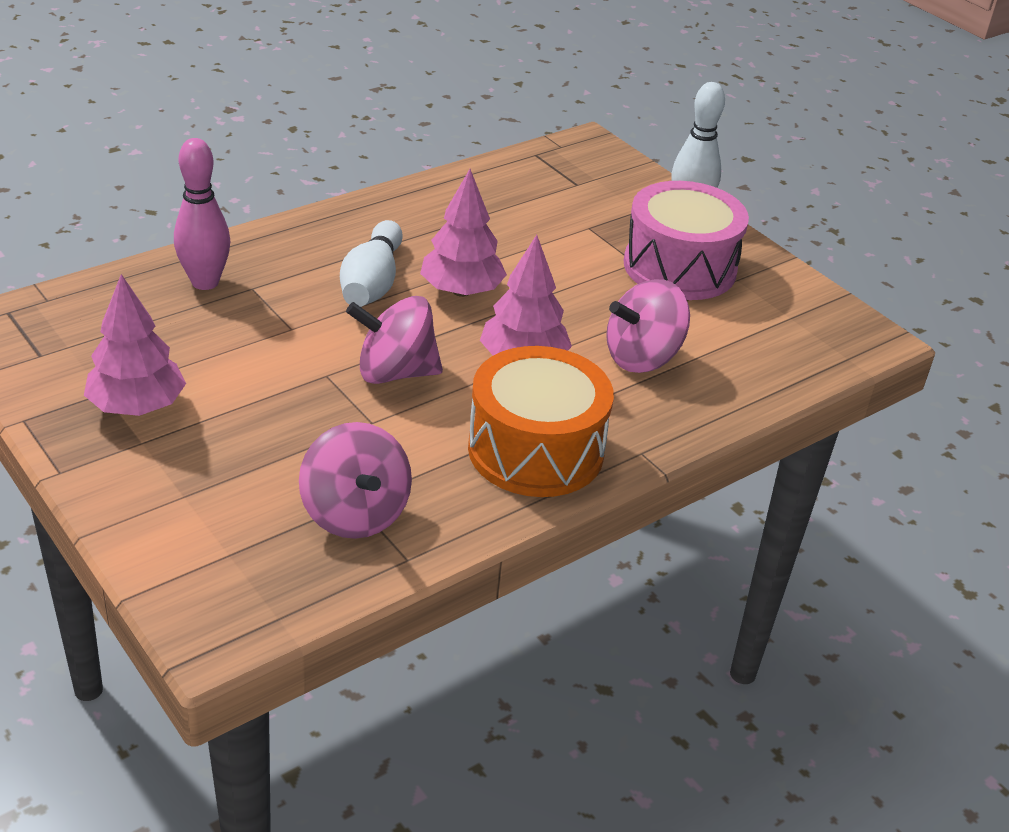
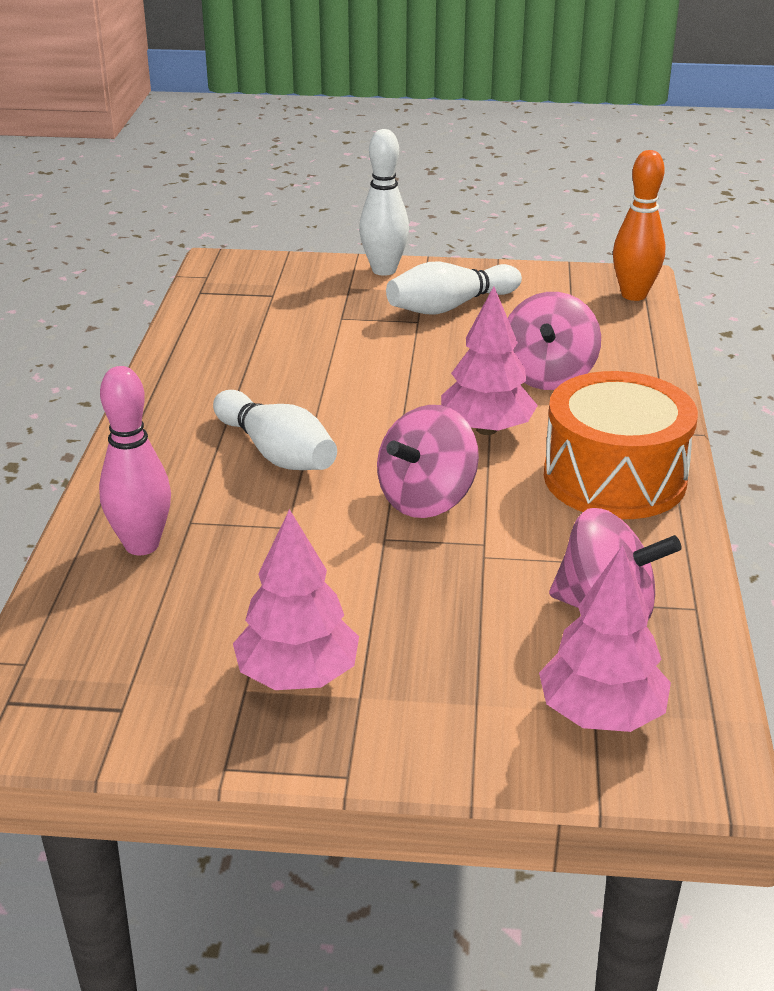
camera: 45 degrees left, 5 degrees down
pink tree [420,169,507,297] -> pink tree moved to [539,545,671,732]
pink drum [624,181,749,300] -> white bowling pin [386,262,522,315]
none -> orange bowling pin [613,150,666,301]

